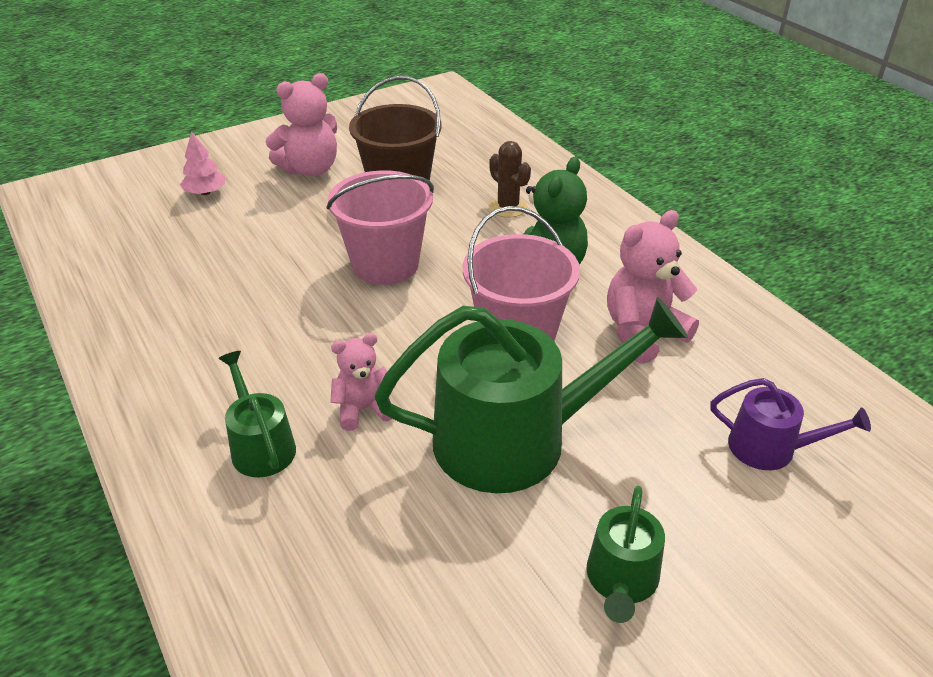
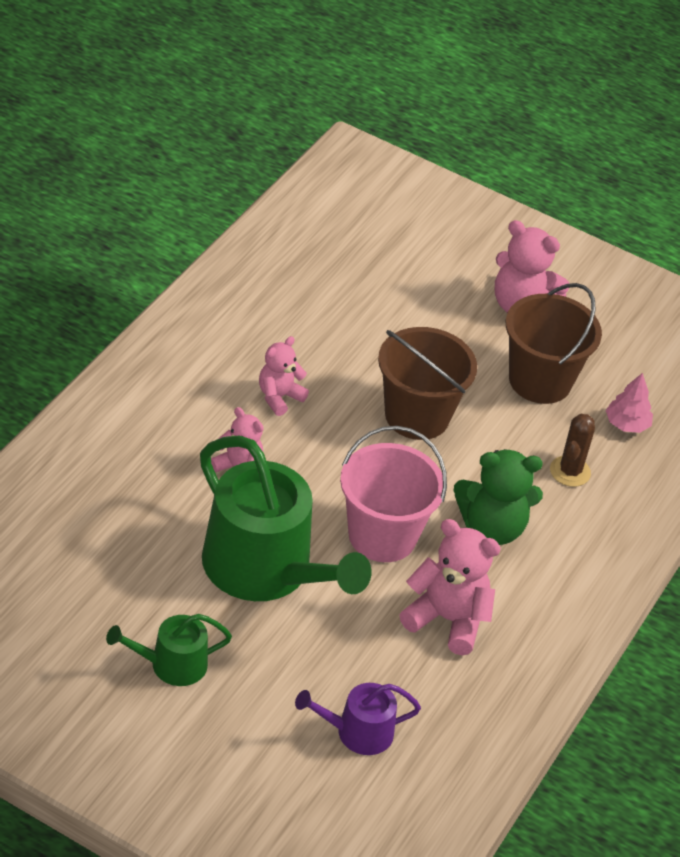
camera: 55 degrees right, 5 degrees up
pink tree [180,131,225,195] -> pink tree moved to [606,373,653,433]
green watering can [218,351,296,477] -> none
pink bucket [327,170,434,285] -> brown bucket [378,327,477,440]
purple watering can [710,378,871,470] -> purple watering can turned 90 degrees clockwise [295,683,421,755]
none -> pink teddy bear [259,336,309,416]

